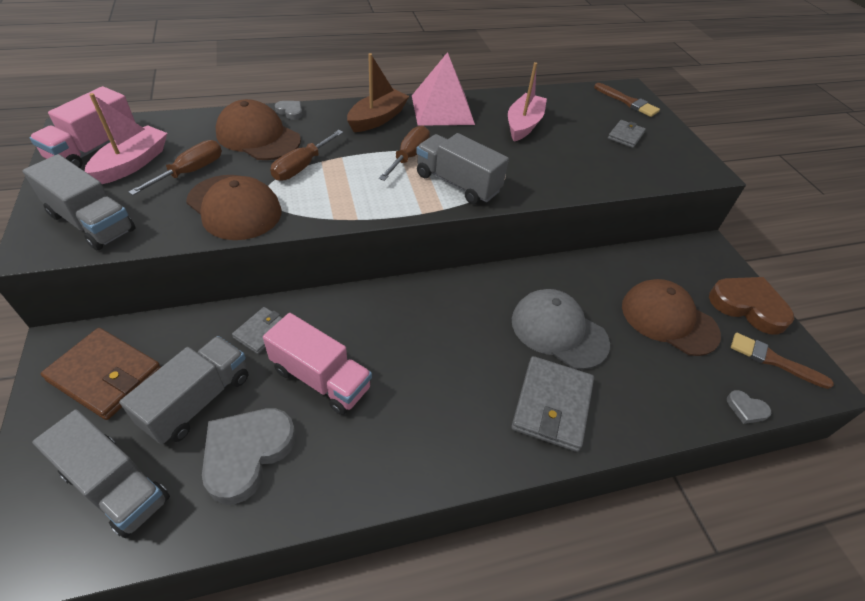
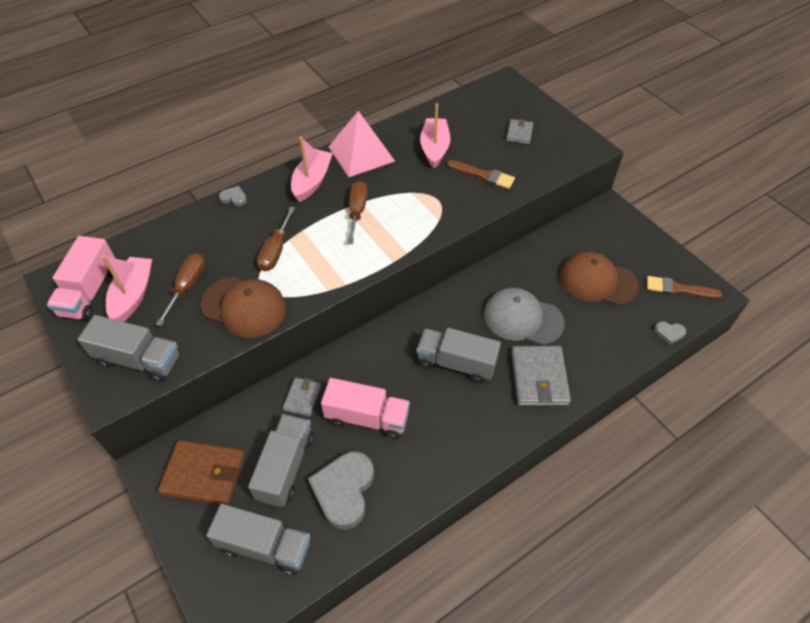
camera: 15 degrees left, 5 degrees up
brown cap [216,99,301,160] -> none
brown boat [347,53,409,132] -> pink boat [291,137,333,202]
grey truck [416,133,509,204] -> grey truck moved to [417,328,501,383]
brown brush [594,83,660,117] -> brown brush moved to [447,160,515,189]
brown heart [709,277,794,335] -> none

